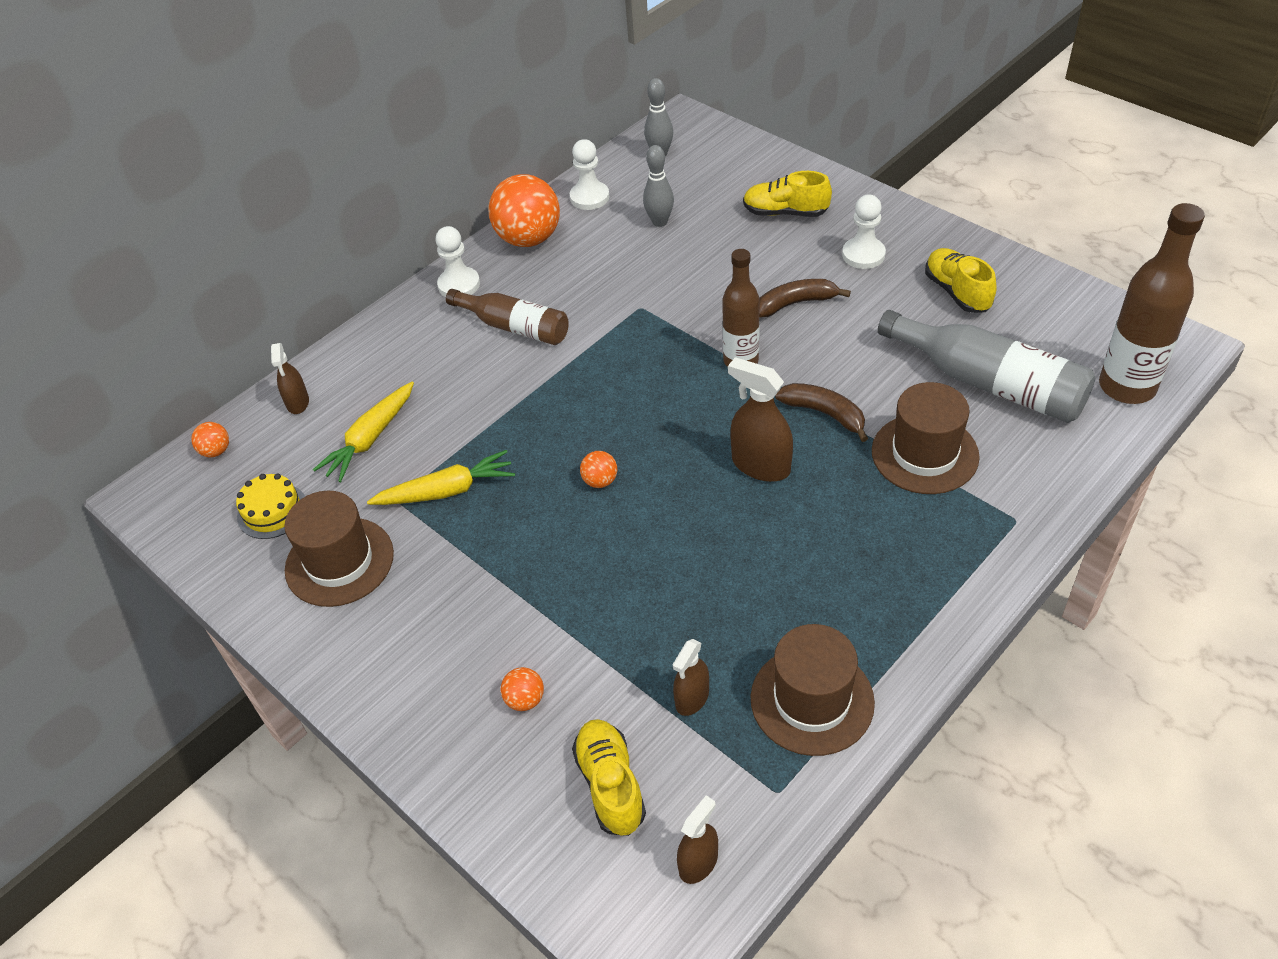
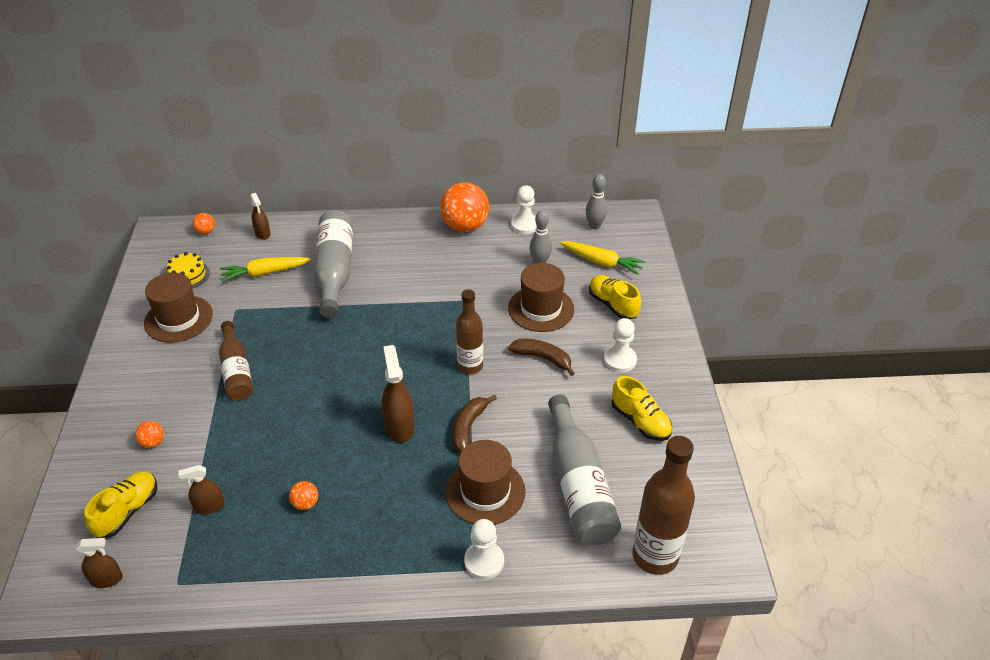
camera: 40 degrees right, 5 degrees down
brown spray bottle [271,343,309,414] -> brown spray bottle turned 60 degrees counterclockwise [250,193,271,240]
yellow carrot [367,450,515,505] -> yellow carrot moved to [560,241,646,275]
white pawn [436,226,480,297] -> white pawn moved to [464,519,504,580]
brown bottle [446,289,569,345] -> brown bottle moved to [219,321,253,401]
orange ball [580,451,617,488] -> orange ball moved to [289,481,318,510]
brown hat [751,624,875,756] -> brown hat moved to [508,263,574,332]
brown banana [775,383,868,442] -> brown banana turned 150 degrees counterclockwise [452,395,497,452]
yellow shoe [925,248,997,313] -> yellow shoe turned 120 degrees clockwise [612,376,672,441]
none -> grey bottle [314,210,353,318]

